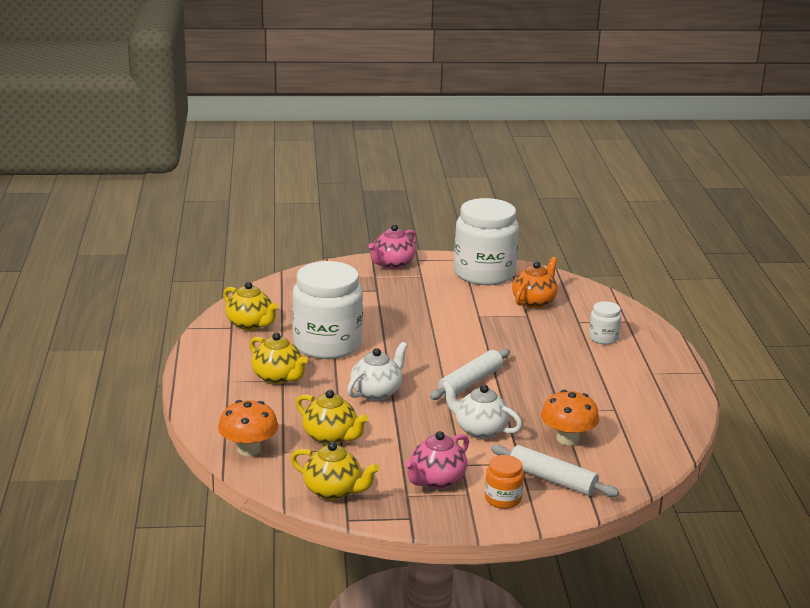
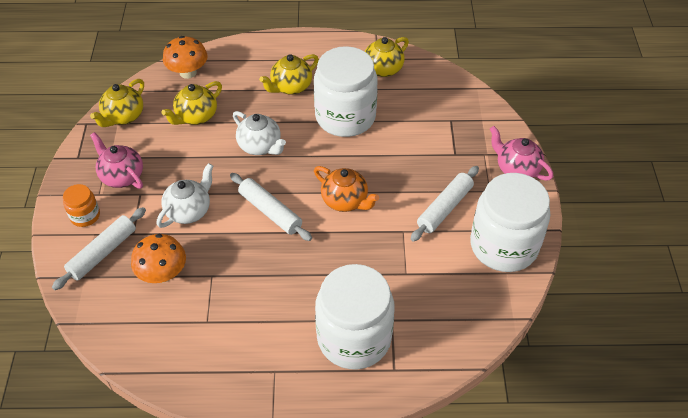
camera: 95 degrees right, 25 degrees up
orange teapot [512,257,558,308] -> orange teapot moved to [314,166,379,212]
white jar [589,301,622,344] -> white jar [315,264,395,369], size x2.22
none -> white rolling pin [411,166,479,242]

